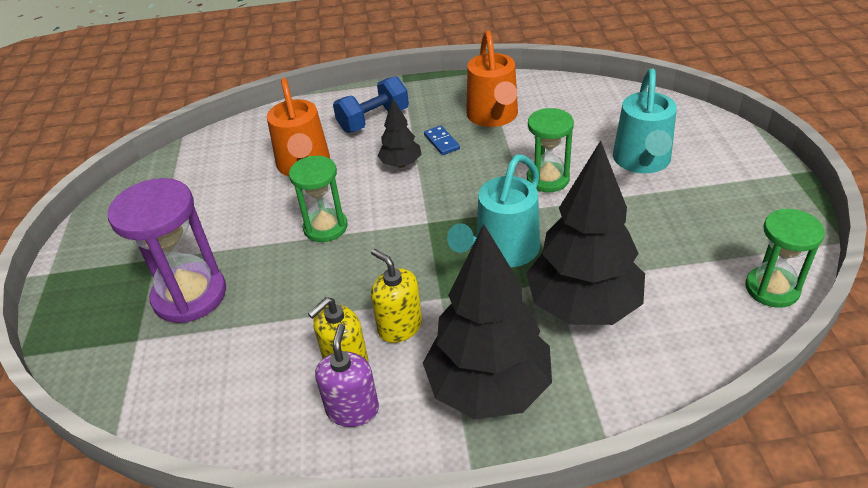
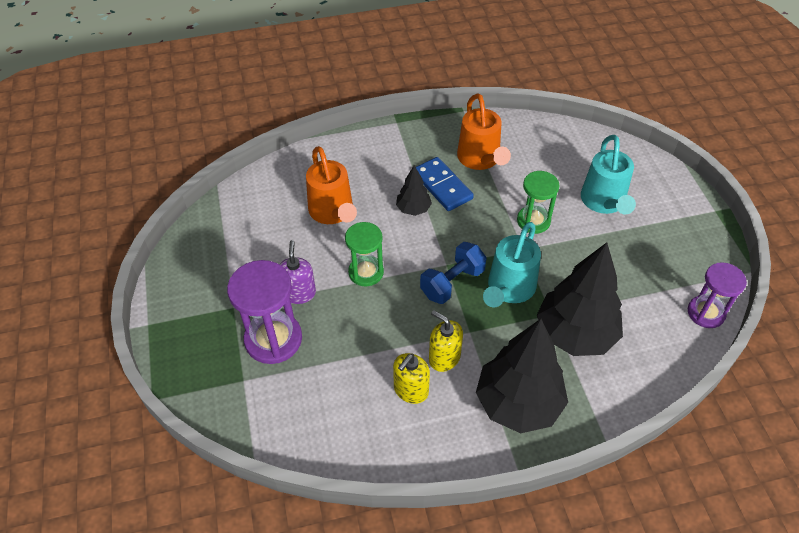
camera: 10 degrees left, 10 degrees up
purple soap dispenser [315,324,379,427] -> purple soap dispenser moved to [279,240,316,304]
blue dumbbell [333,76,409,133] -> blue dumbbell moved to [420,242,487,304]
blue domino [424,125,460,155] -> blue domino [416,157,474,211], size x1.87
green hourglass [745,209,825,308] -> purple hourglass [688,262,747,328]

